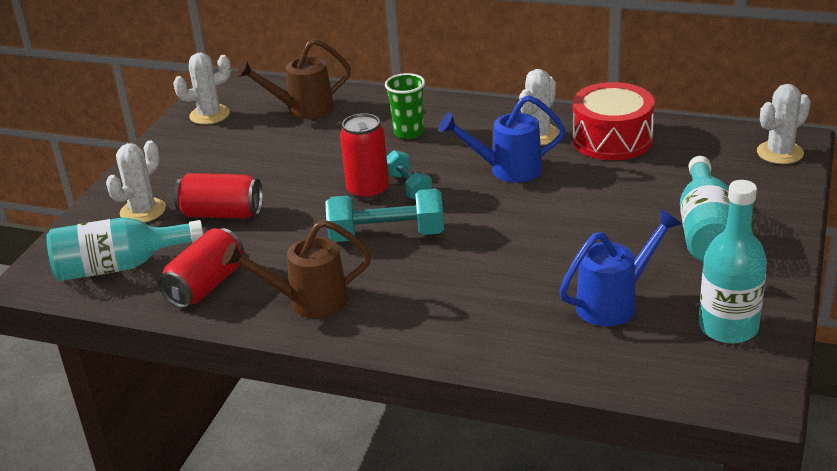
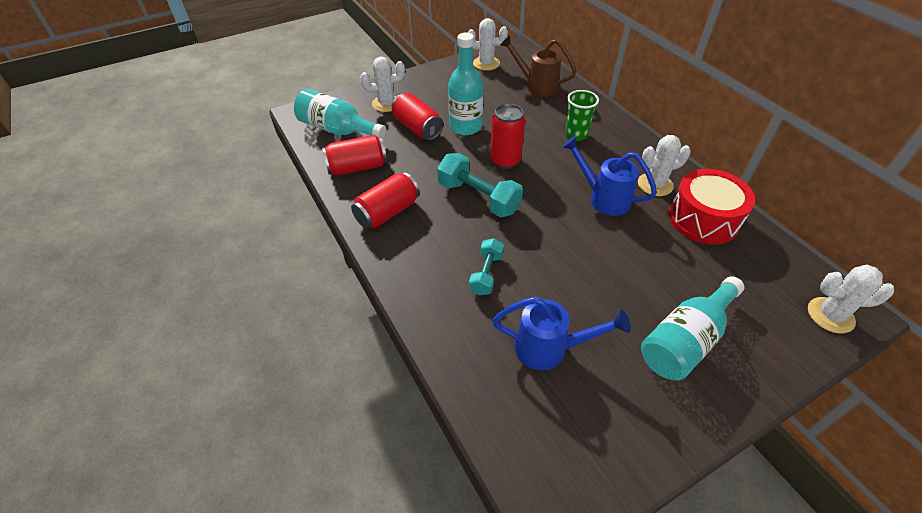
camera: 40 degrees right, 15 degrees up
brown watering can [222,220,371,318] -> red can [351,172,420,229]
turquoise dumbbell [387,150,432,200] -> turquoise dumbbell moved to [469,238,504,296]
turquoise bottle [699,180,767,344] -> turquoise bottle moved to [448,33,483,135]

